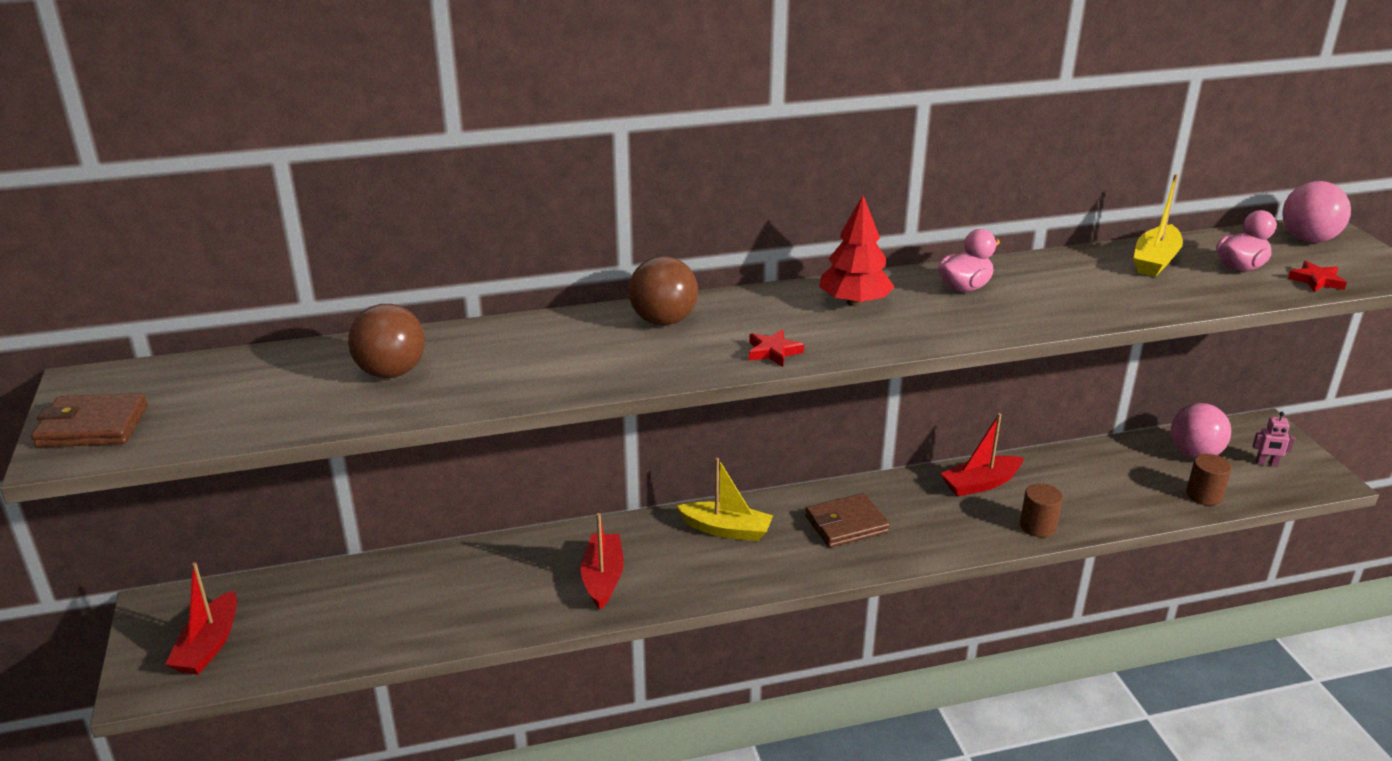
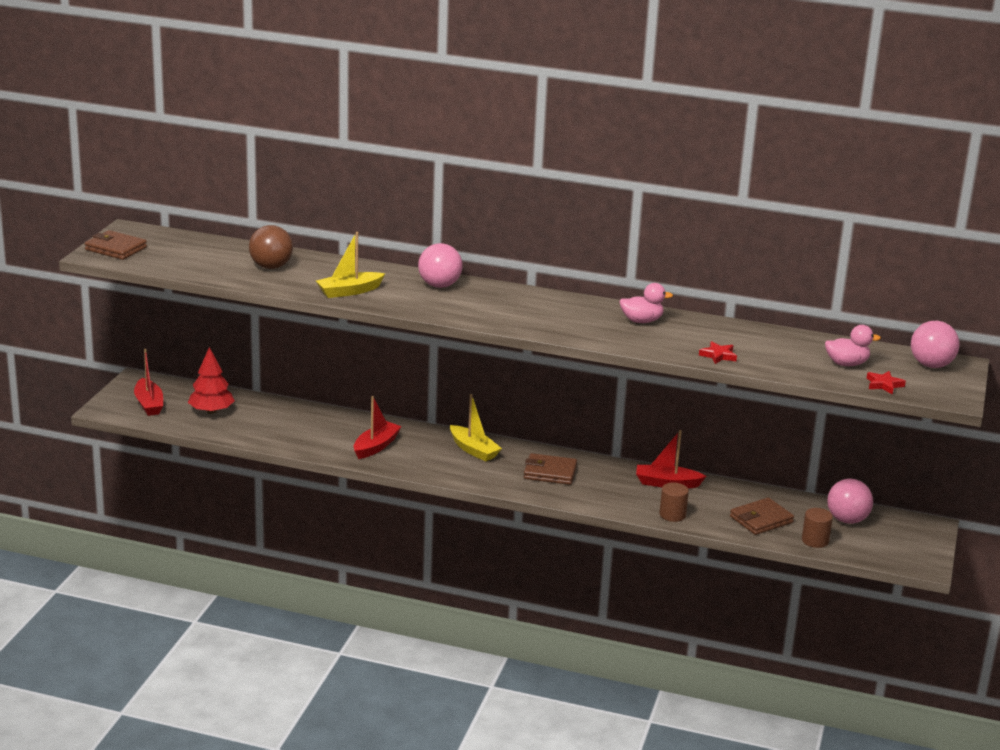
camera: 30 degrees right, 5 degrees down
red boat [165,562,237,675] -> red boat turned 60 degrees counterclockwise [134,349,163,416]
brown ball [629,256,698,326] -> pink ball [418,243,463,288]
red star [749,330,804,367] -> red star moved to [699,341,737,364]
red tree [819,195,894,307] -> red tree moved to [188,347,235,414]
yellow boat [1133,174,1183,277] -> yellow boat moved to [316,232,385,298]
pink robot [1253,412,1295,467] -> none
none -> brown wallet [730,498,794,535]

